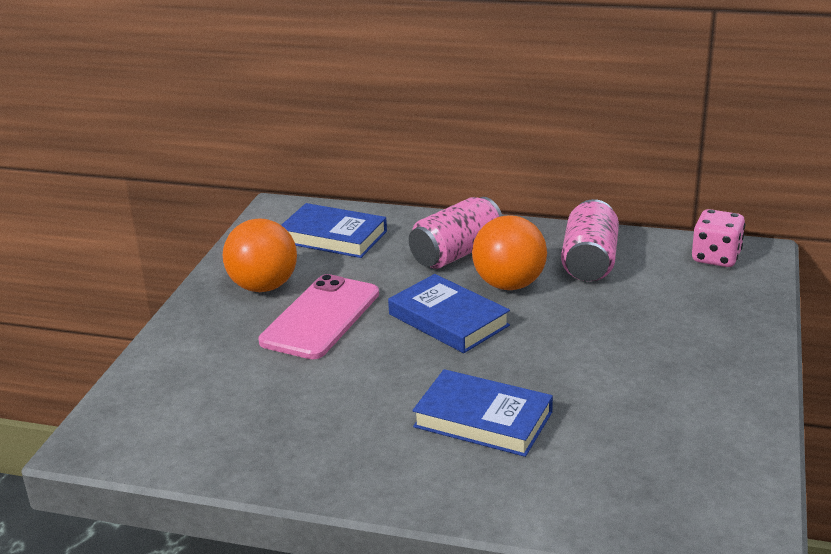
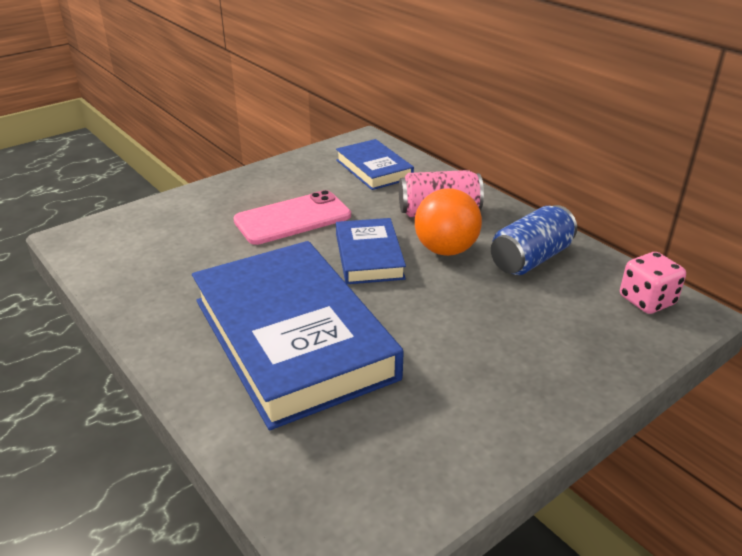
camera: 35 degrees right, 5 degrees up
orange ball [223,218,297,292] -> none
blue book [412,369,553,457] -> blue book [192,241,404,430], size x1.99
pink can [561,199,619,281] -> blue can [491,205,577,275]

